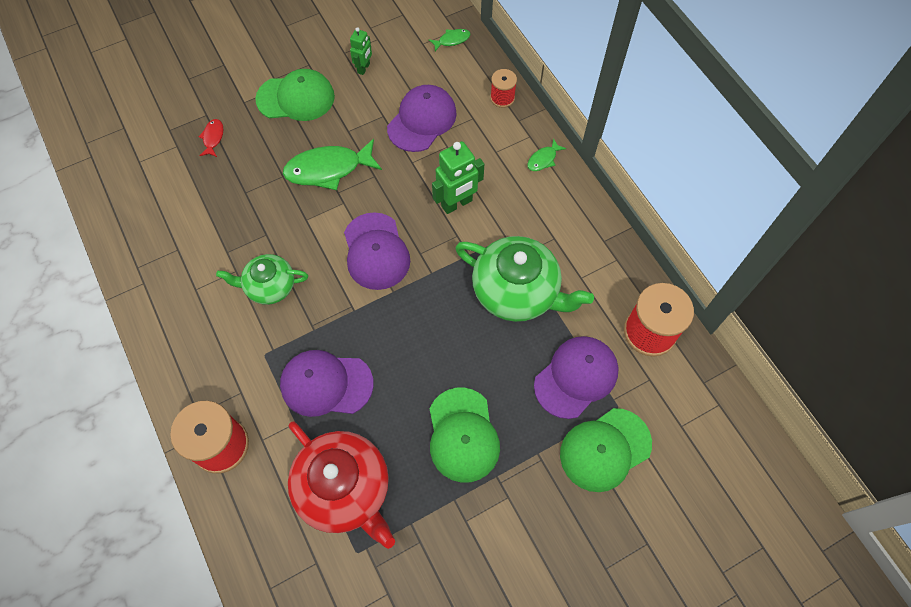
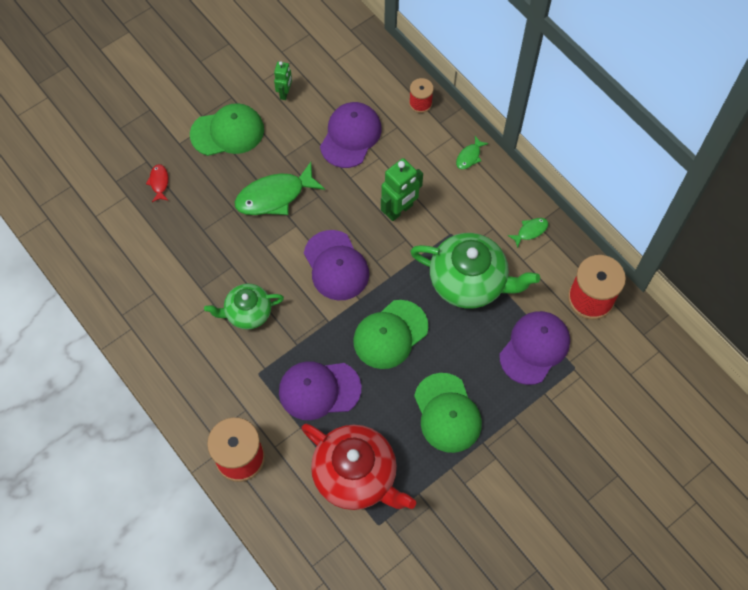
camera: 10 degrees left, 0 degrees up
green fish [429,29,471,51] -> green fish moved to [508,218,548,248]
green cap [560,408,652,492] -> green cap moved to [353,300,428,369]

